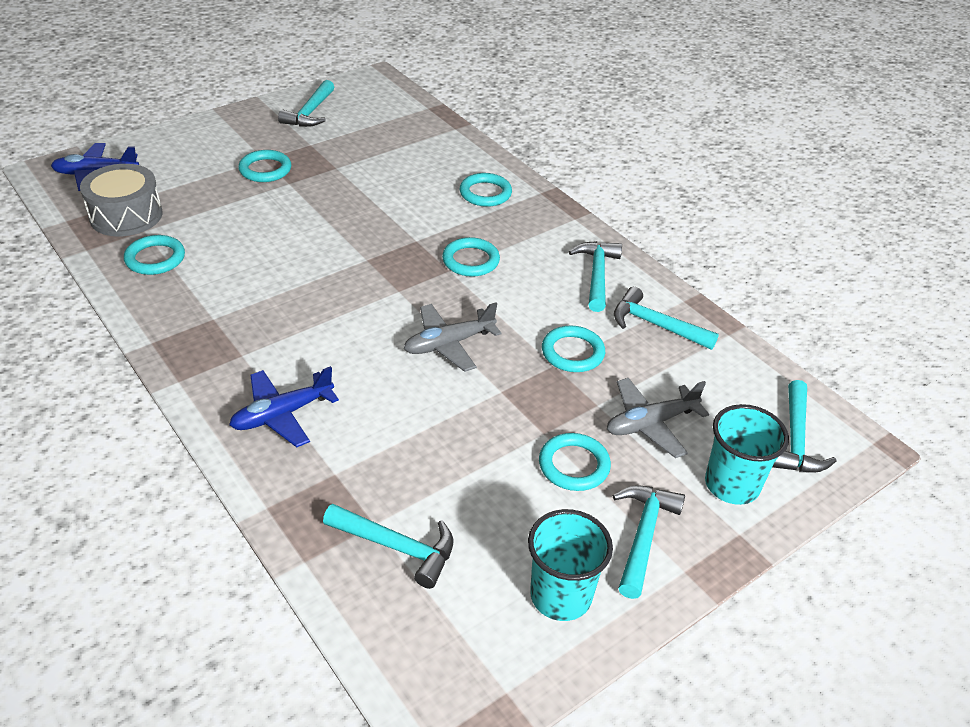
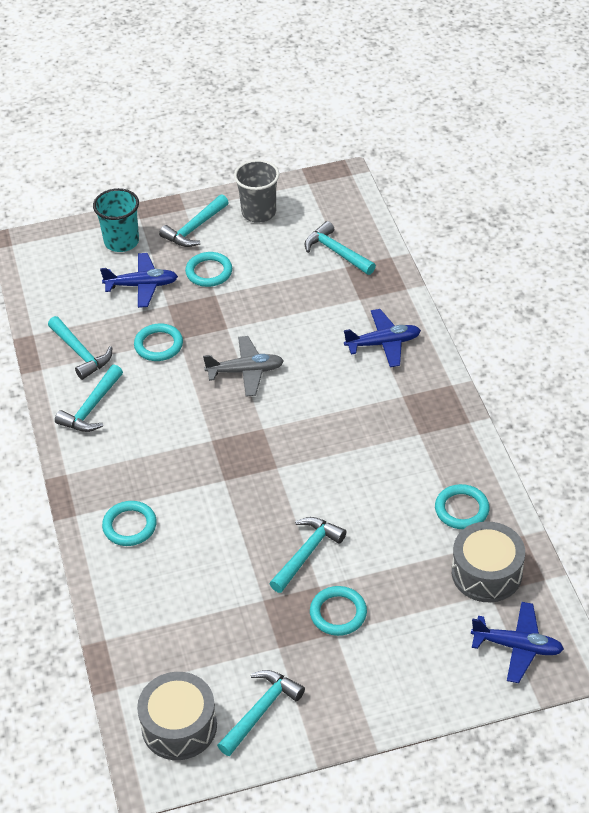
camera: 155 degrees left, 5 degrees up
turquoise ring [442,237,500,277] -> none
turquoise cup [528,509,613,621] -> grey cup [234,160,279,223]
grey plane [607,378,709,458] -> blue plane [100,253,178,308]
turquoise hammer [772,380,836,473] -> turquoise hammer moved to [269,517,346,593]
none -> grey drum [137,672,217,760]

